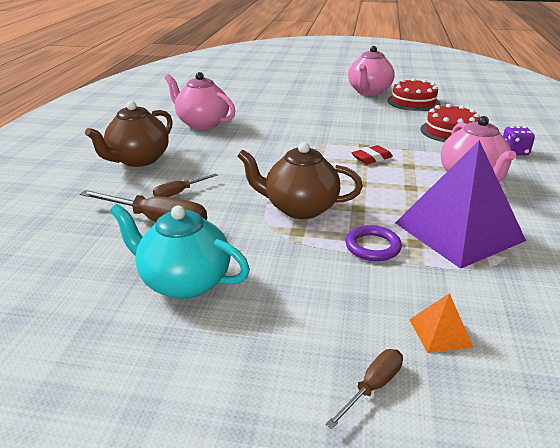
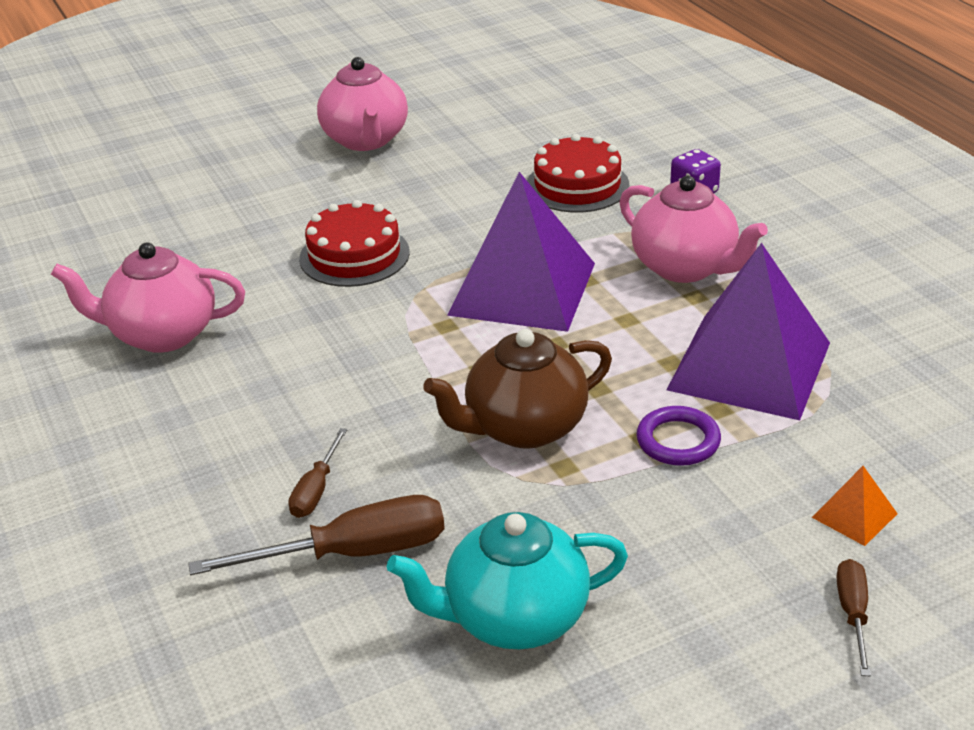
camera: 35 degrees left, 5 degrees up
brown teapot [85,101,173,167] -> none
red eraser [352,145,393,164] -> purple pyramid [447,172,595,332]
red cake [388,78,440,111] -> red cake moved to [299,200,410,287]

